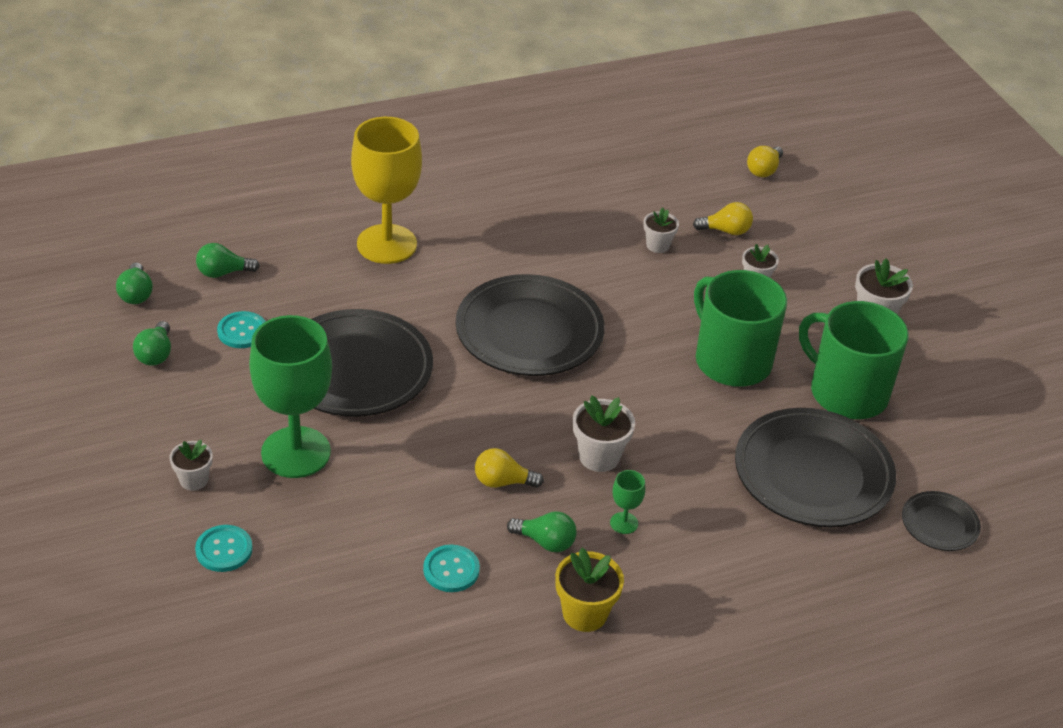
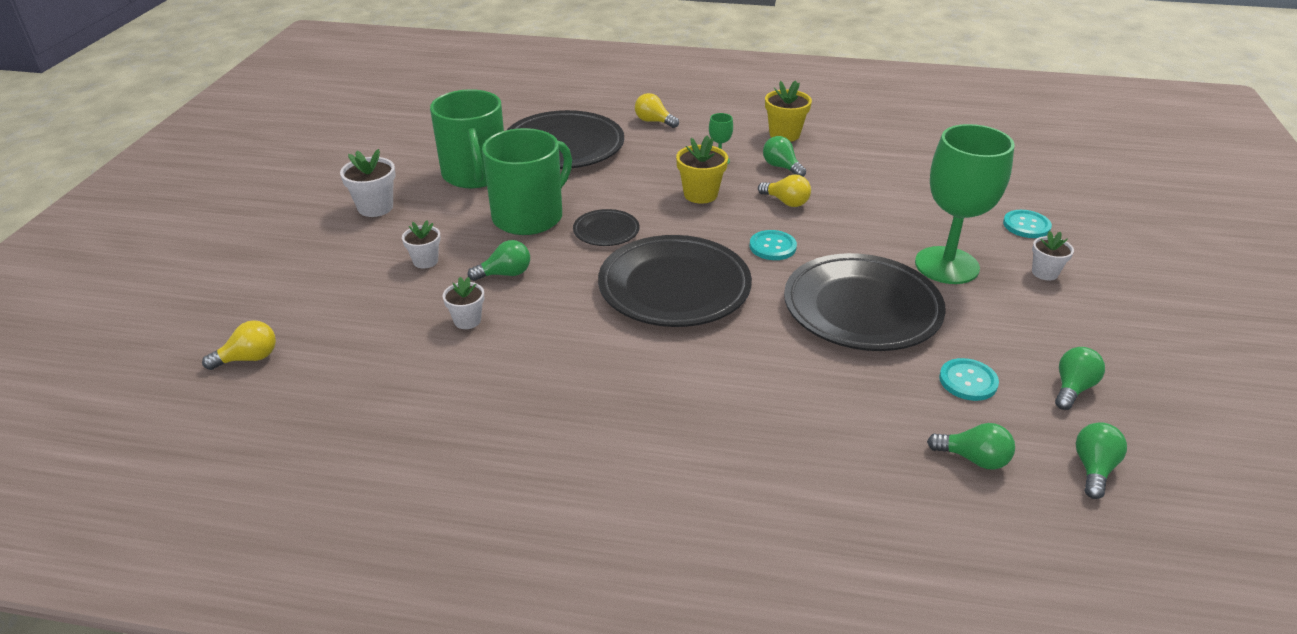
camera: 145 degrees left, 5 degrees down
yellow goblet [351,117,422,264] -> none
turquoise button [423,545,480,592] -> turquoise button moved to [750,230,797,260]
white flower pot [573,395,635,472] -> yellow flower pot [676,135,728,204]
yellow light bulb [693,202,753,235] -> yellow light bulb moved to [635,93,679,128]
green mug [694,270,787,387] -> green mug turned 135 degrees counterclockwise [482,128,572,235]
black plate [902,491,981,551] -> black plate moved to [573,209,639,246]
none -> green light bulb [468,240,530,281]

